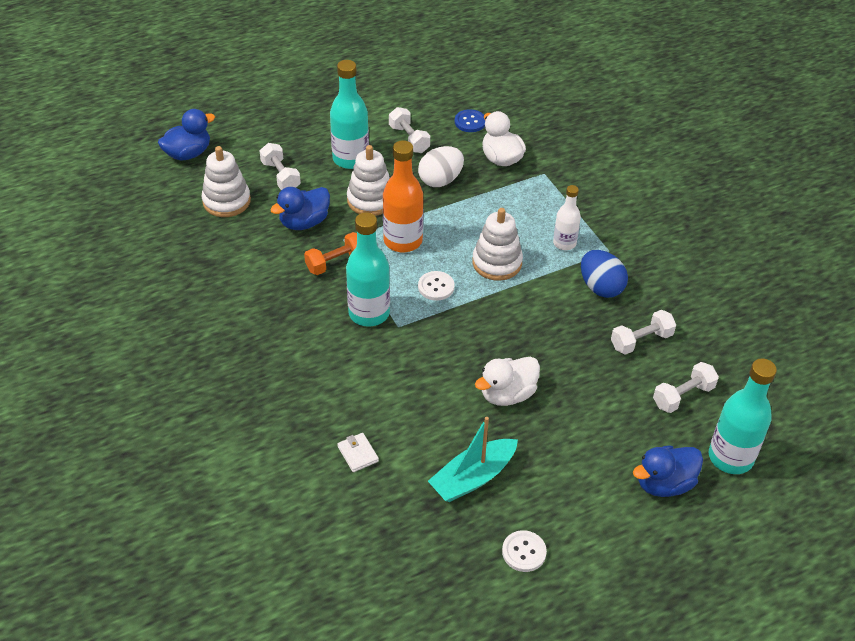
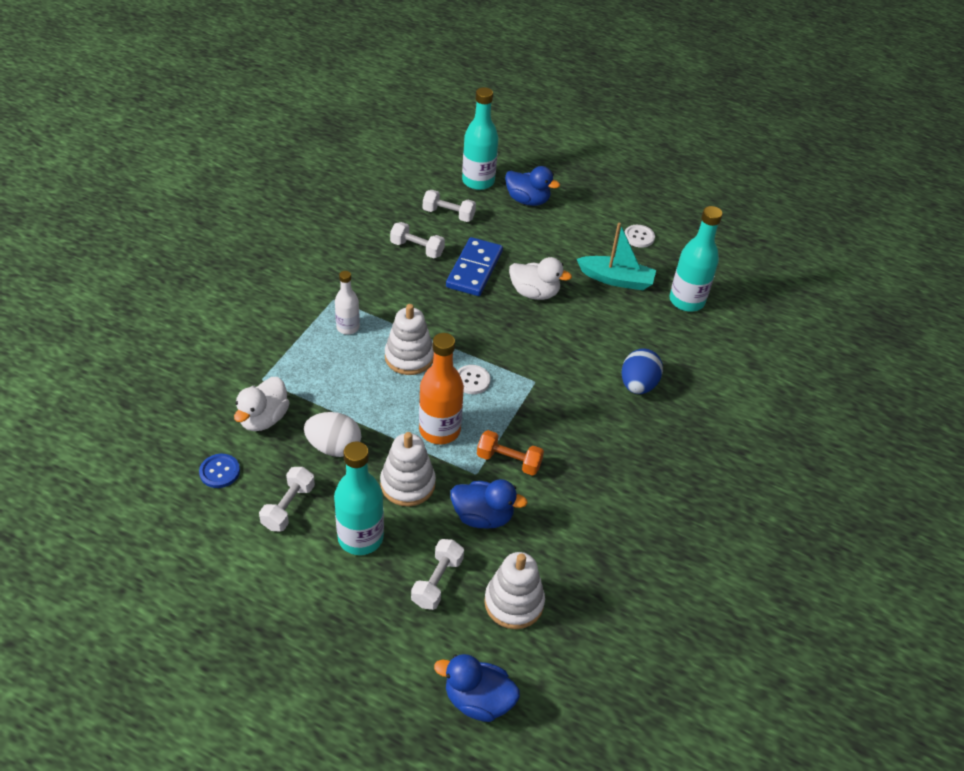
camera: 130 degrees left, 0 degrees up
white wallet [337,433,379,472] -> none
turquoise bottle [346,212,390,327] -> turquoise bottle moved to [670,206,723,312]
blue egg [581,250,628,298] -> blue egg moved to [622,348,663,394]
none -> blue domino [446,237,503,296]

